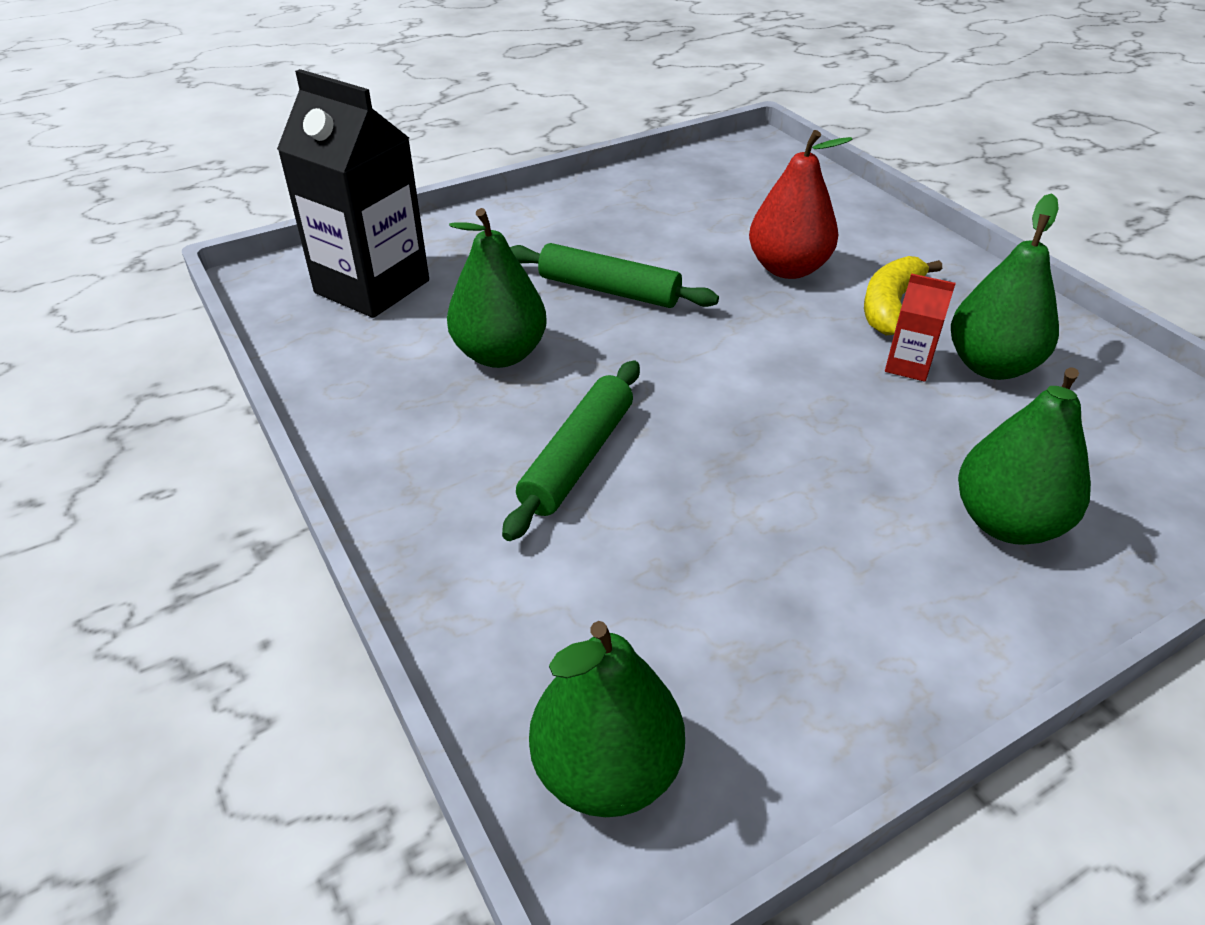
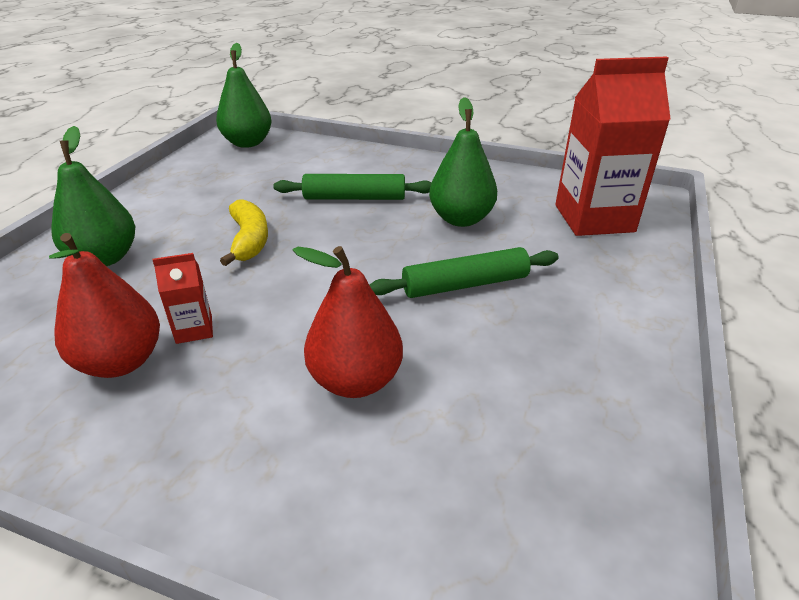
camera: 140 degrees right, 5 degrees down
black carton [277,69,429,318] -> red carton [555,57,671,236]
green rolling pin [502,360,640,541] -> green rolling pin turned 75 degrees counterclockwise [273,174,431,200]
yellow banana [864,256,942,336] -> yellow banana moved to [220,199,268,266]
green pear [951,193,1059,380] -> red pear [49,233,160,378]

